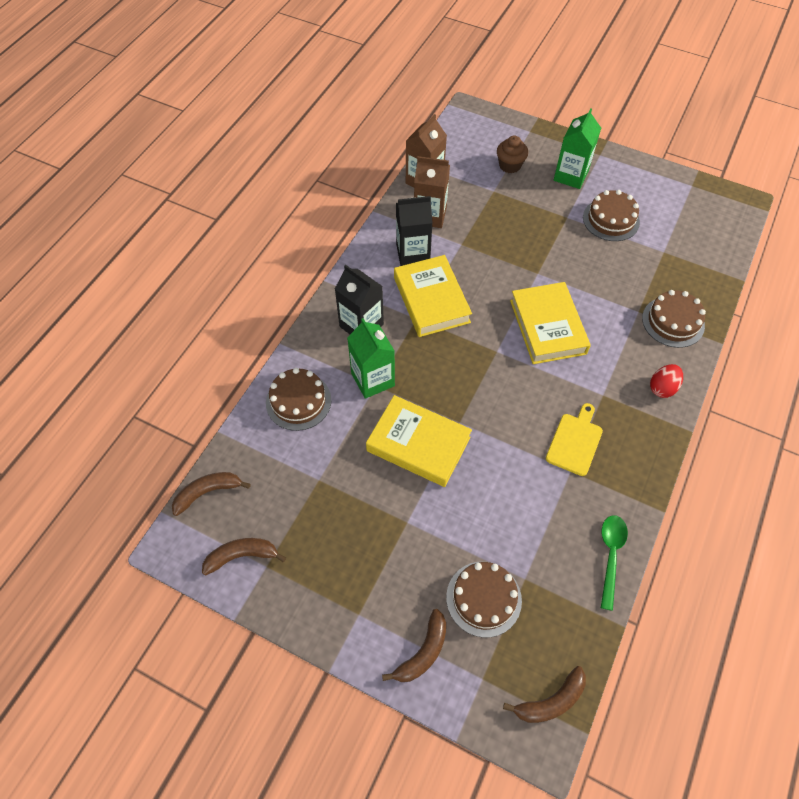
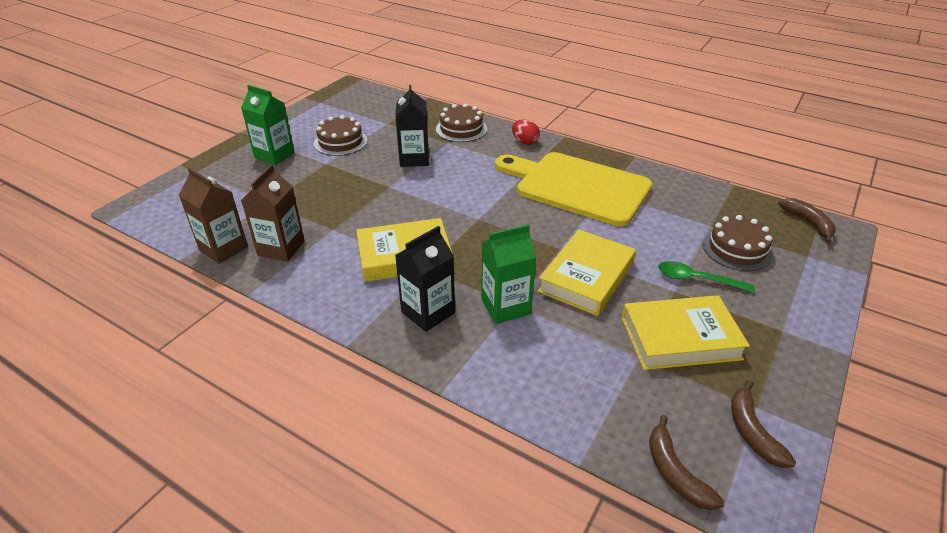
camera: 85 degrees left, 20 degrees down
brown cake [266,368,331,431] -> none
brown banana [382,609,446,682] -> none
black carton [396,196,433,266] -> black carton moved to [395,85,429,167]
brown cupcake [497,136,528,173] -> none
yellow book [510,282,591,364] -> yellow book moved to [622,295,750,370]
yellow cutting board [546,403,603,476] -> yellow cutting board [495,152,652,226], size x2.27
green spoon [601,515,628,611] -> green spoon moved to [658,261,755,293]

